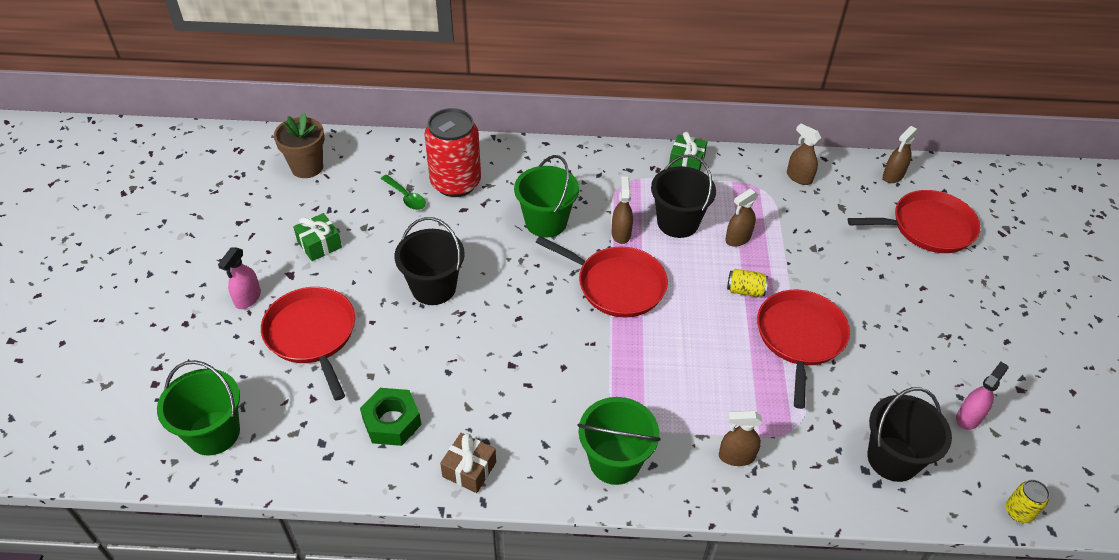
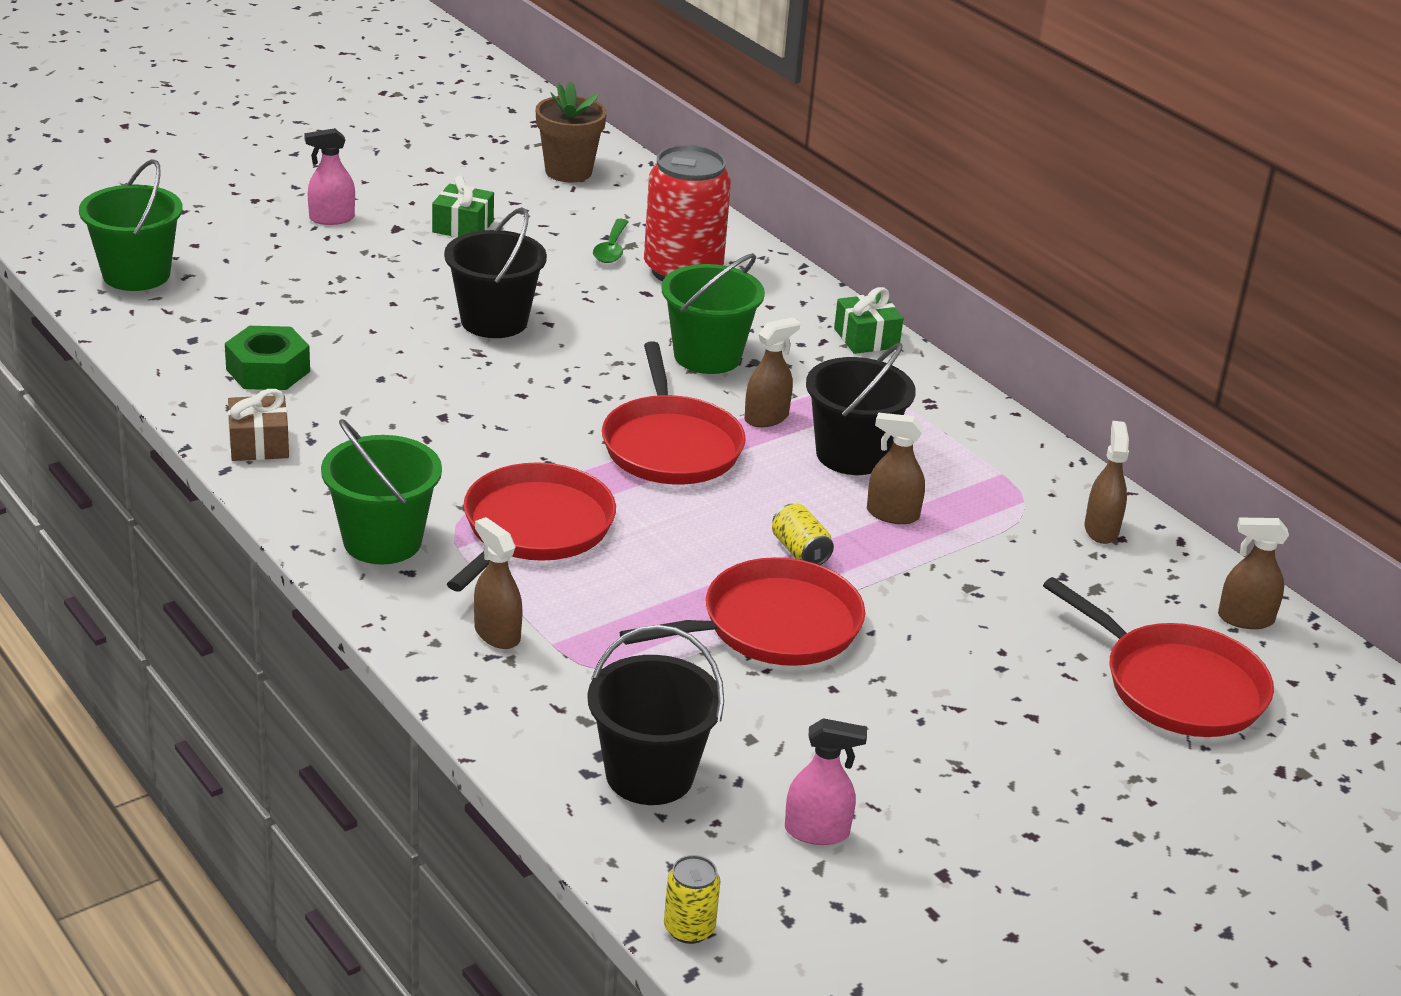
camera: 50 degrees right, 15 degrees down
red pan [261,287,355,401] -> red pan moved to [447,462,616,592]
green gift [669,132,707,170] -> green gift moved to [834,287,903,354]

